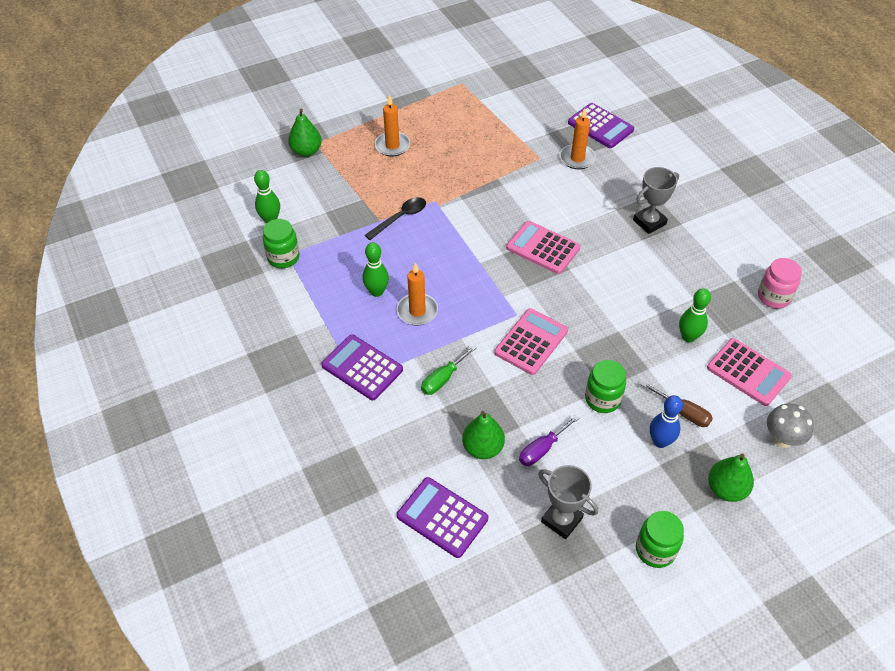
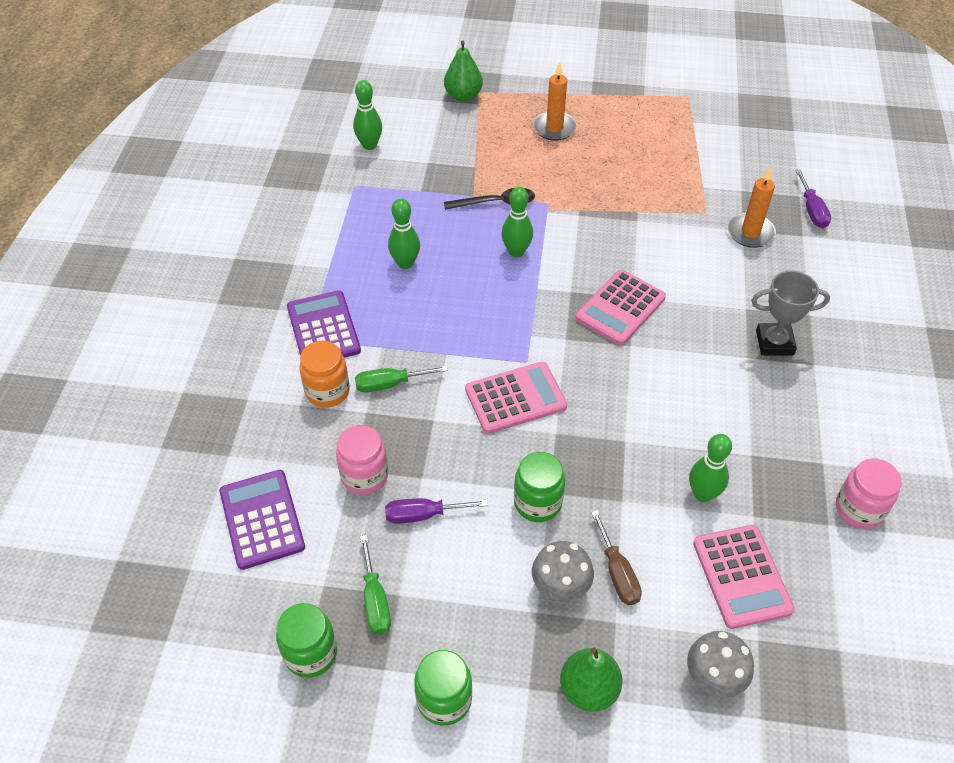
camera: 35 degrees right, 0 degrees up
green jar [263,219,299,268] -> green jar moved to [276,603,337,678]
orange candle [397,262,438,325] -> none
green pear [462,411,505,459] -> pink jar [336,425,388,495]
pink calculator [506,221,580,274] -> pink calculator turned 120 degrees counterclockwise [575,270,666,345]
grey trophy [538,465,598,539] -> green screwdriver [360,535,391,635]
purple calculator [568,103,634,148] -> purple screwdriver [796,170,831,228]
blue bowling pin [650,395,683,448] -> grey mushroom [532,541,594,601]
none -> orange jar [299,341,350,408]
none -> green bowling pin [502,187,533,257]

